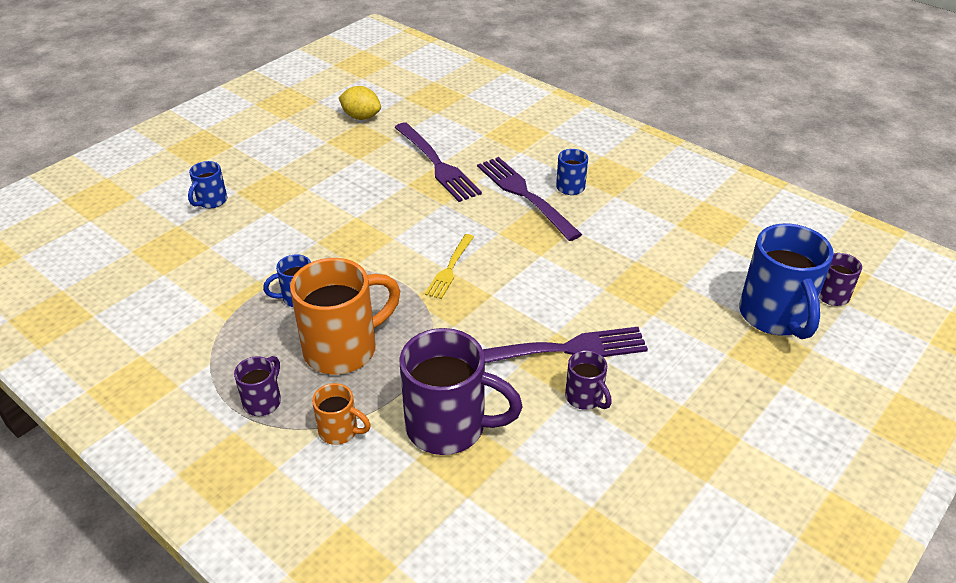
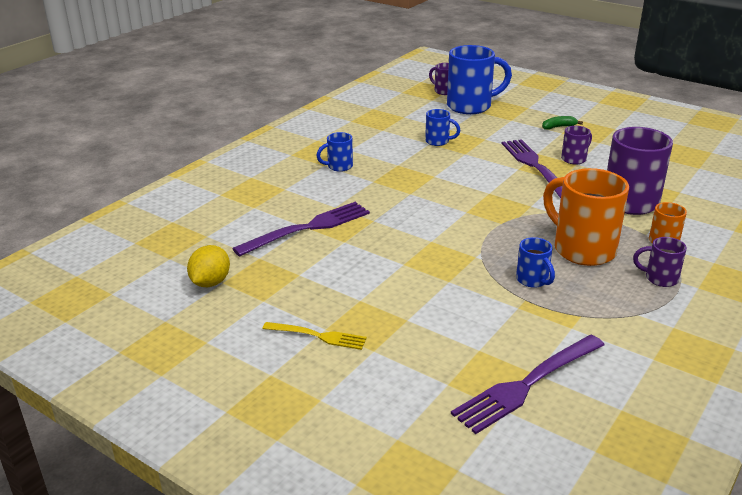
camera: 95 degrees left, 10 degrees down
blue mug [188,161,227,208] -> blue mug moved to [425,109,461,146]
yellow fork [425,234,474,299] -> yellow fork moved to [262,322,367,350]
purple fork [477,157,582,241] -> purple fork moved to [451,335,605,434]
none -> green banana [542,116,583,130]

